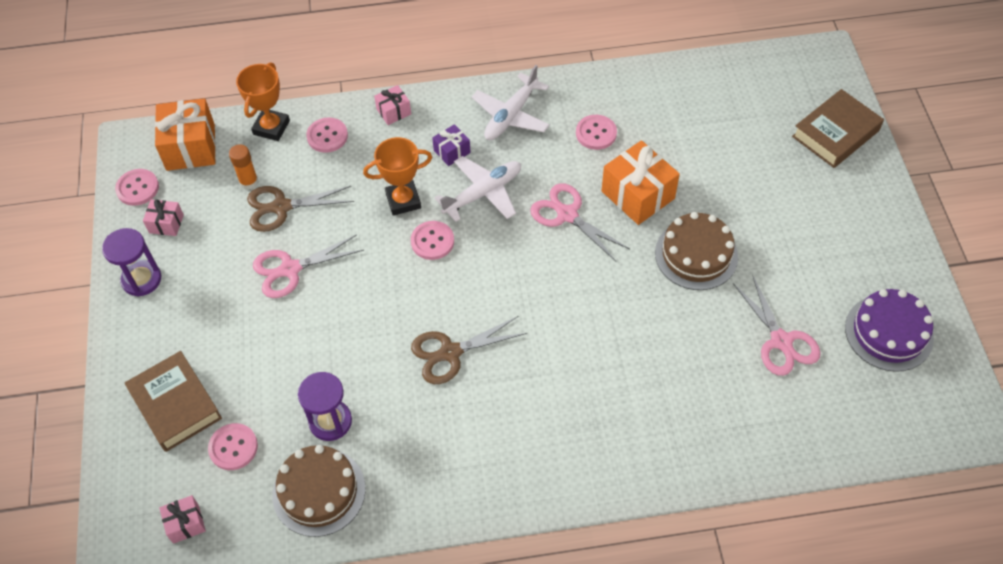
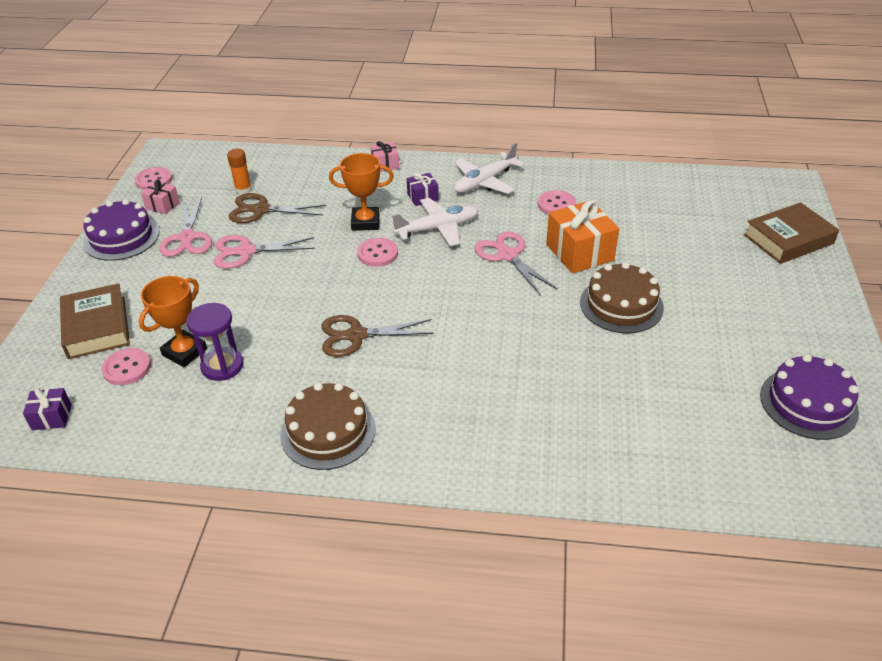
camera: 15 degrees right, 15 degrees down
purple hourglass [102,228,161,296] -> purple cake [83,199,159,261]
orange gift [155,98,216,171] -> none
pink gift [159,495,206,544] -> purple gift [23,388,72,430]
orange trophy [236,62,290,141] -> orange trophy moved to [139,276,207,367]
brown cake [272,445,366,537] -> brown cake moved to [280,383,376,470]
pink button [306,118,348,153] -> none
pink scissors [733,275,821,376] -> pink scissors moved to [159,197,212,257]

